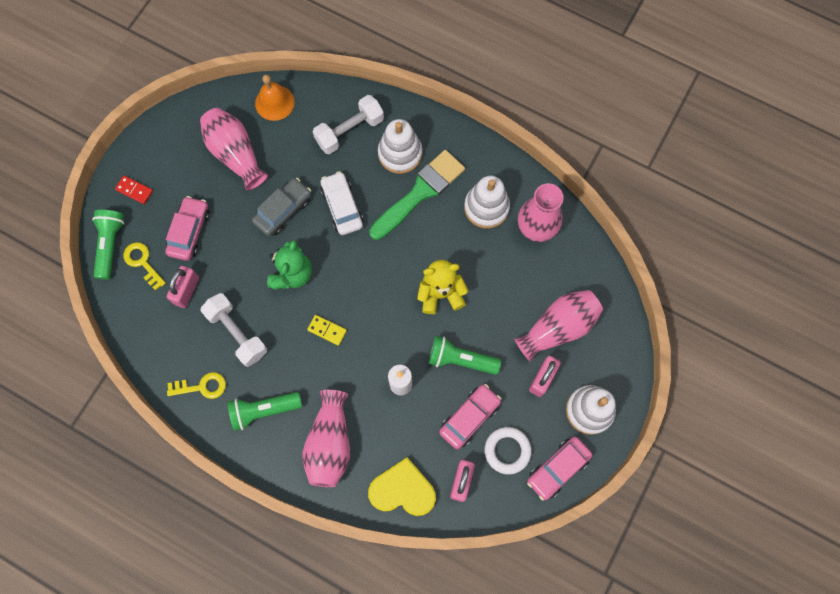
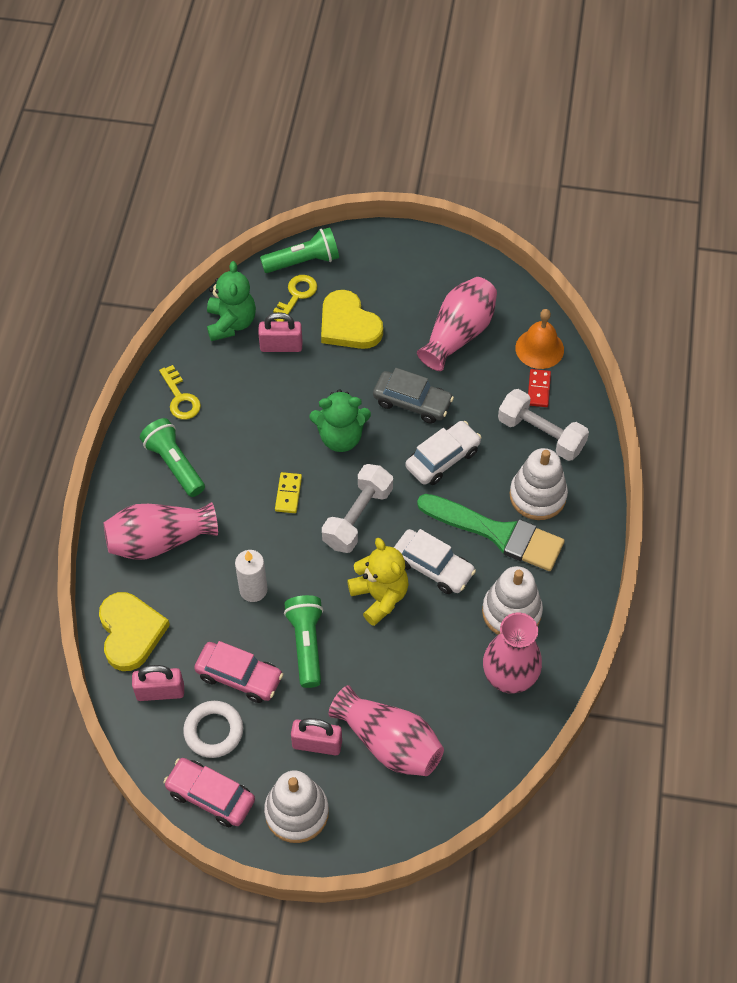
camera: 70 degrees right, 15 degrees down
red domino [115,176,153,204] -> red domino moved to [528,369,551,407]
pink car [165,196,210,261] -> yellow heart [321,290,383,349]
white dumbbell [201,293,267,367] -> white dumbbell moved to [322,464,393,553]
none -> green teddy bear [207,261,256,341]
none -> white car [394,529,476,594]

